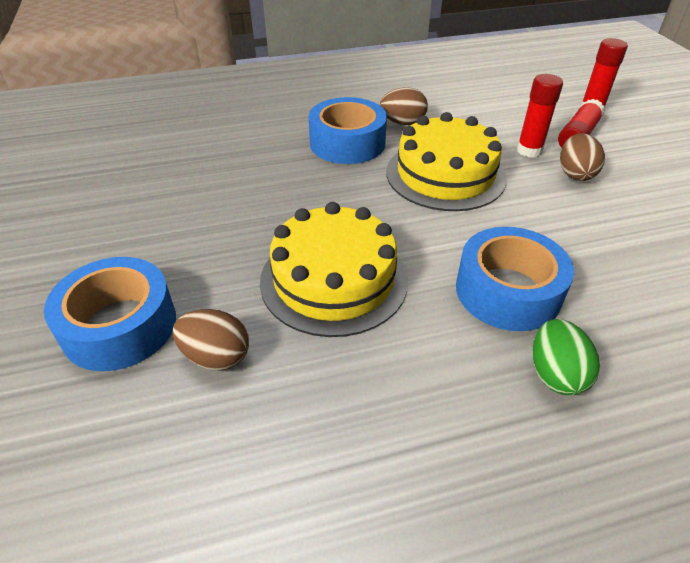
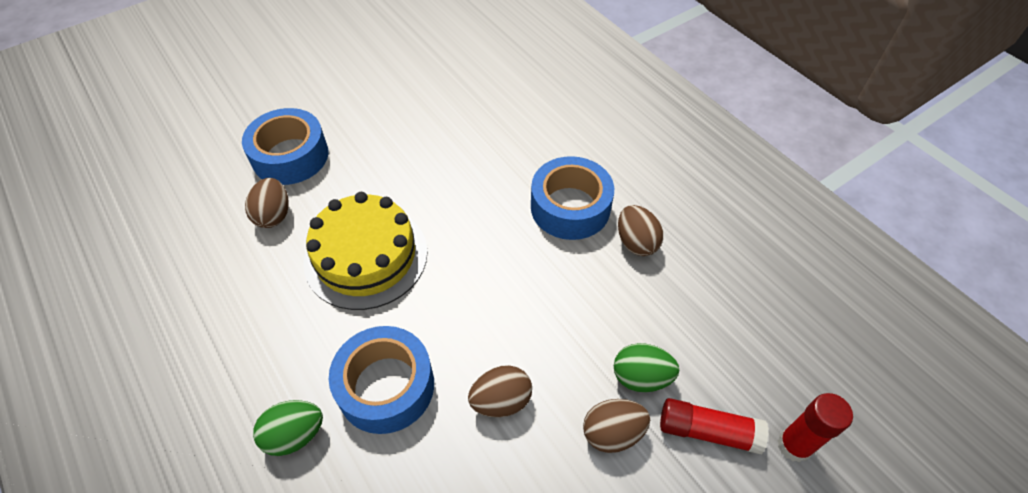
camera: 70 degrees right, 10 degrees up
yellow cake [386,112,507,211] -> none
red glue stick [517,74,563,158] -> green egg [614,343,679,392]
none -> brown egg [468,365,532,417]

